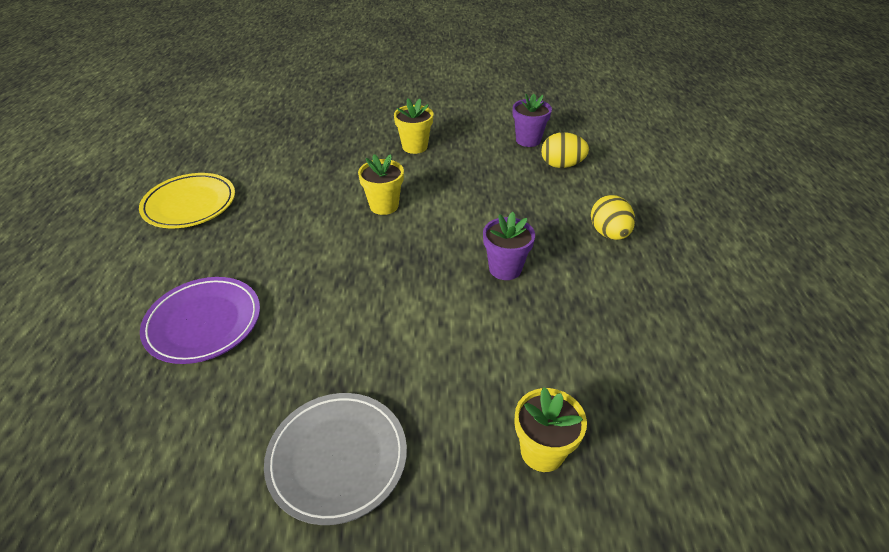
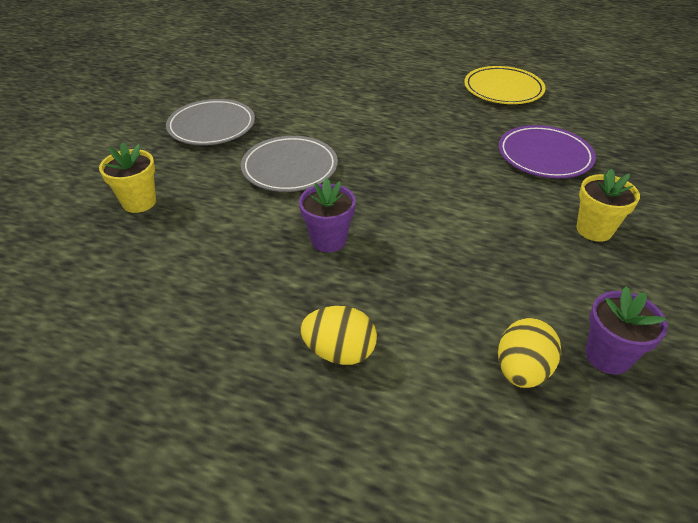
camera: 110 degrees right, 0 degrees up
purple plate [140,277,260,364] -> purple plate moved to [498,125,596,178]
yellow flower pot [358,154,404,215] -> none
none -> grey plate [241,136,338,192]

